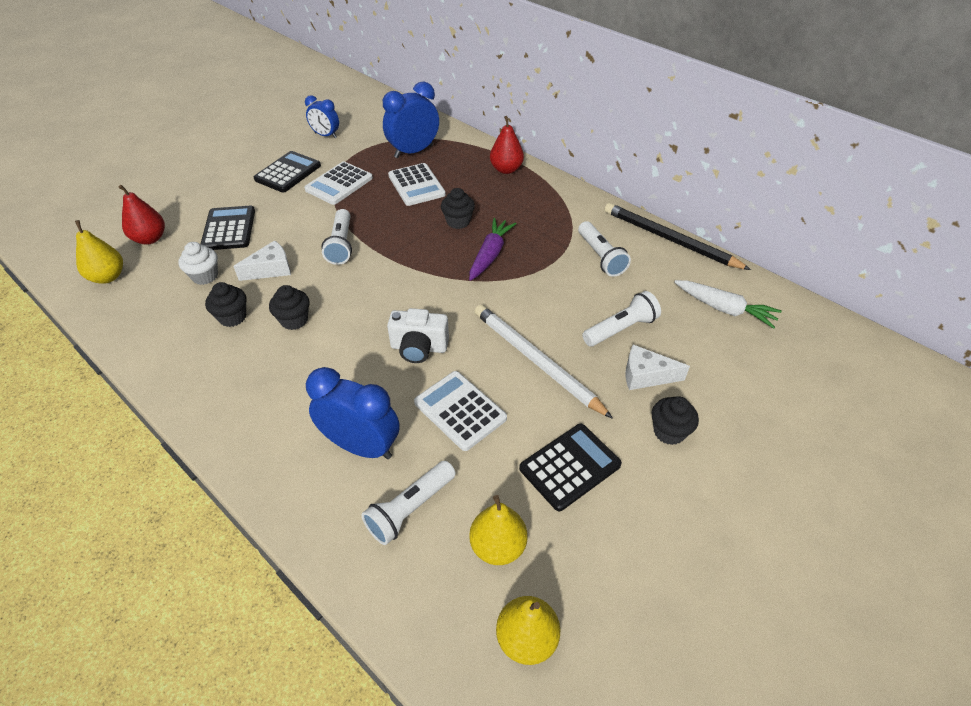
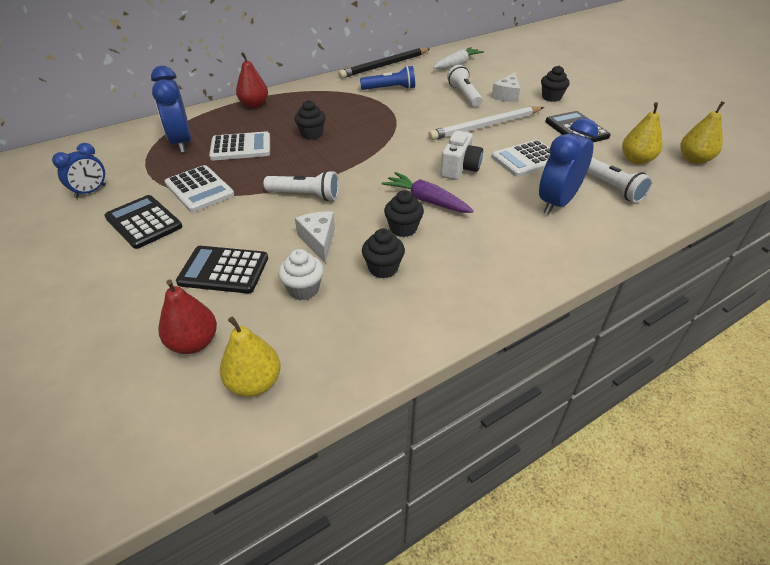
camera: 75 degrees left, 5 degrees down
purple carrot [469,218,517,281] -> purple carrot moved to [382,172,474,213]
white flashlight [578,221,631,277] -> blue flashlight [360,66,415,90]

